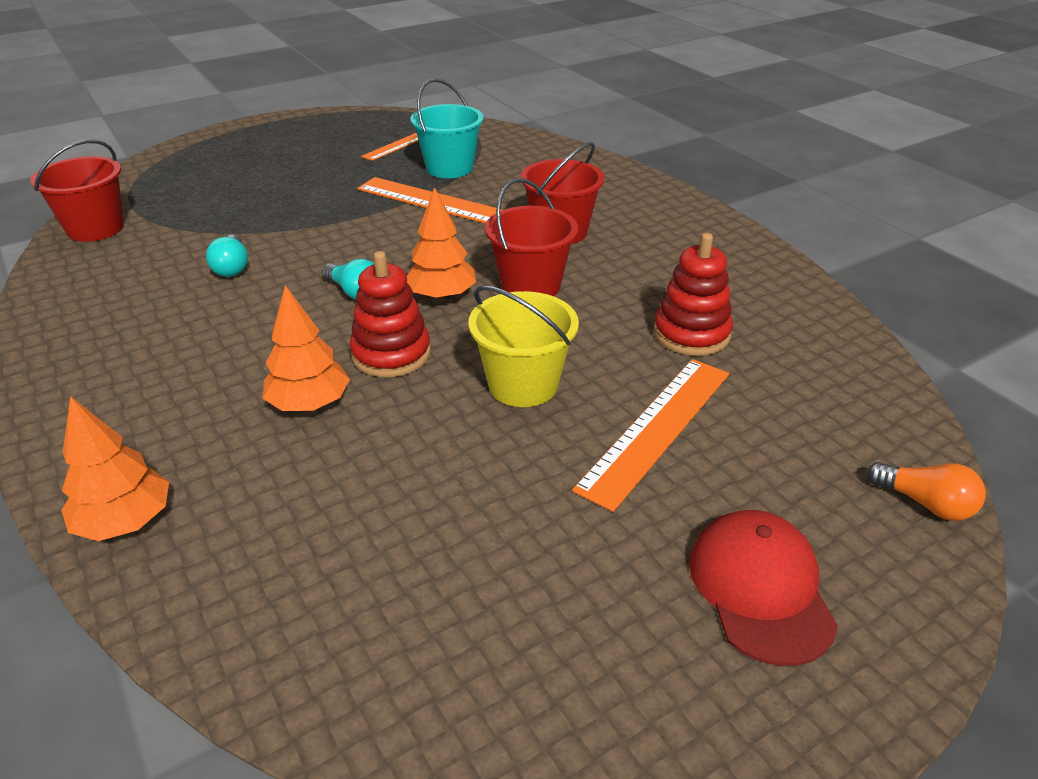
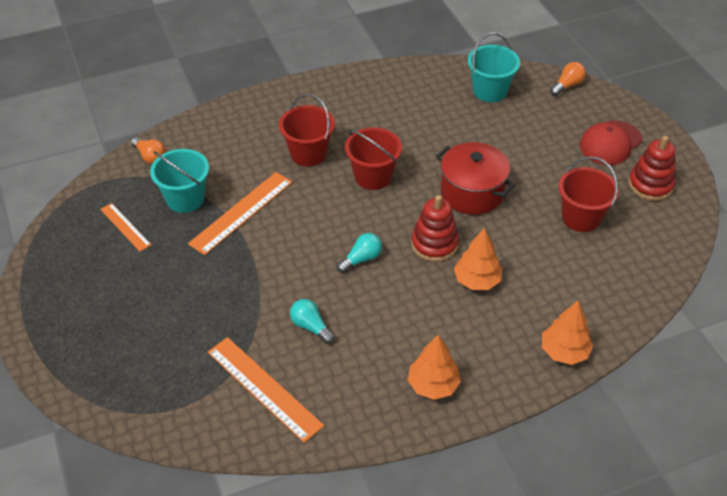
camera: 80 degrees left, 10 degrees up
red bucket [30,140,124,242] -> red bucket moved to [559,156,619,232]
turquoise light bulb [206,235,248,277] -> turquoise light bulb turned 135 degrees counterclockwise [290,299,335,344]
orange tree [407,187,476,300] -> orange tree moved to [407,335,461,400]
yellow bucket [468,285,579,407] -> red pot [436,142,515,215]
orange ruler [572,359,729,512] -> orange ruler moved to [208,337,324,443]
red stacking toy [653,233,733,356] -> red stacking toy moved to [628,136,675,201]
red cap [689,510,838,666] -> red cap turned 45 degrees counterclockwise [580,120,642,165]
none -> orange light bulb [131,137,166,164]
none -> turquoise bucket [468,33,520,102]

